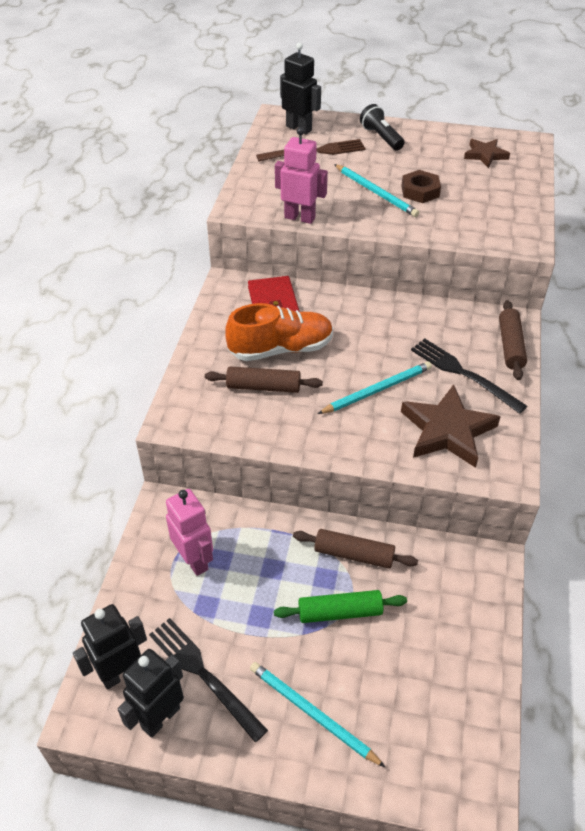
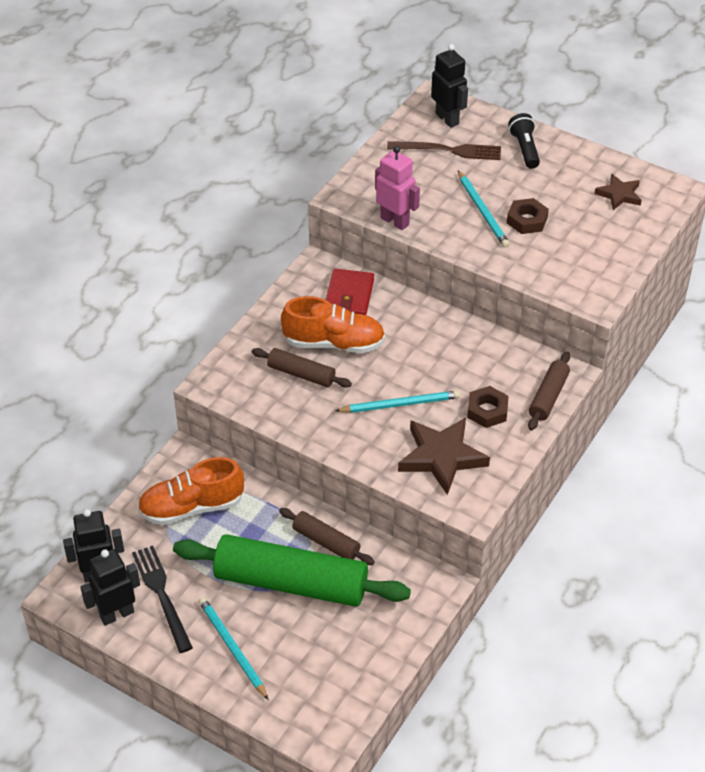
camera: 20 degrees right, 0 degrees up
pink robot [166,489,213,576] -> orange shoe [138,457,244,525]
green rolling pin [274,590,407,623] -> green rolling pin [173,534,411,607], size x2.07
black fork [411,339,527,414] -> brown nut [467,386,509,428]

